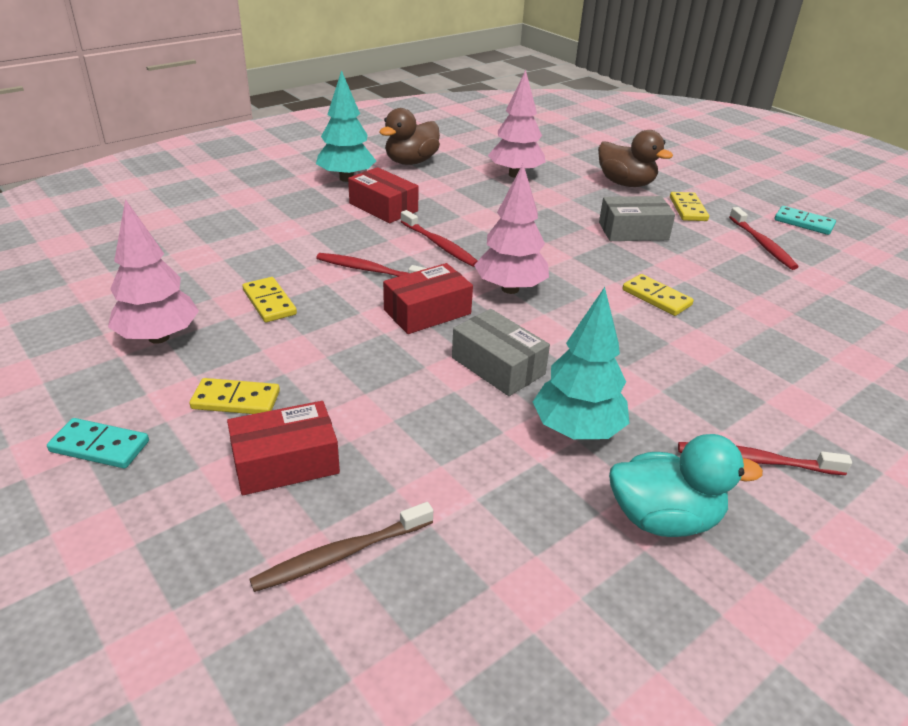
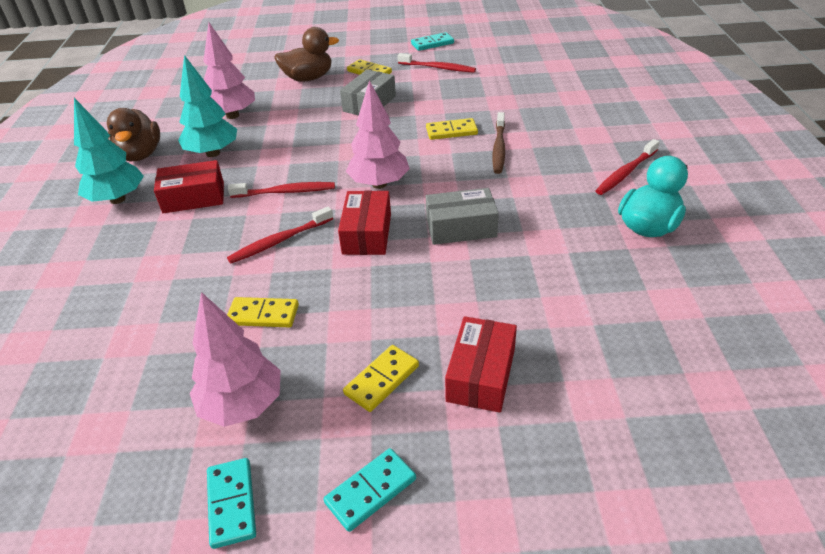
camera: 50 degrees left, 5 degrees up
brown toothbrush [249,502,433,592] -> brown toothbrush moved to [493,112,505,174]
turquoise tree [533,287,629,439] -> turquoise tree moved to [178,55,237,157]
none -> turquoise domino [207,458,256,549]

